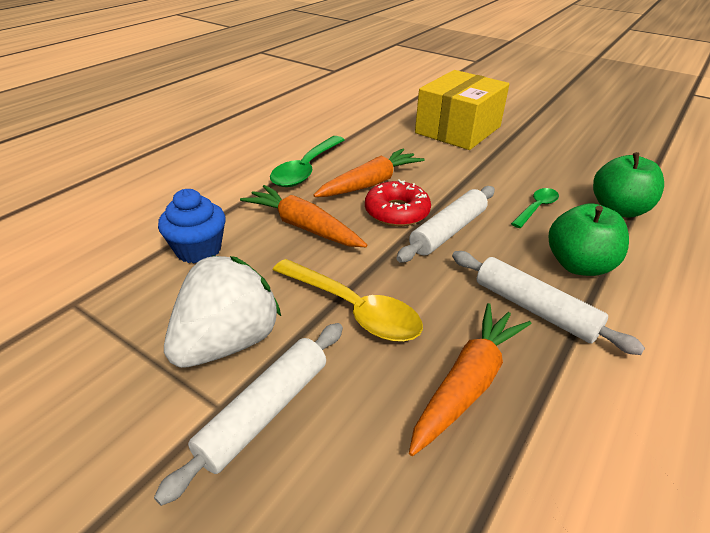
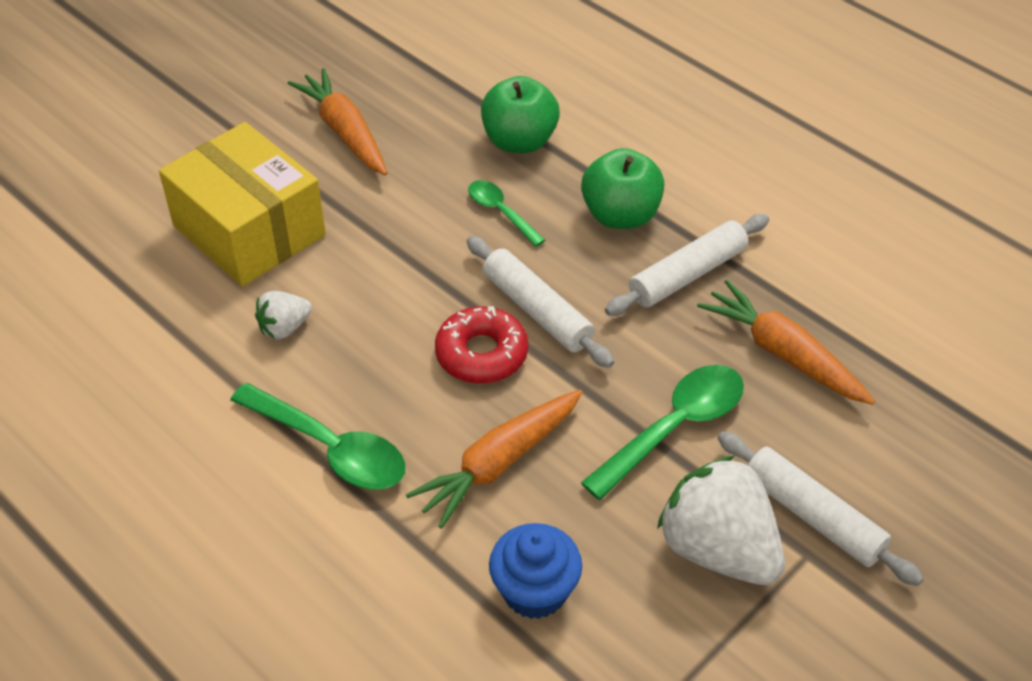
camera: 80 degrees left, 10 degrees up
yellow spoon [273,259,423,342] -> green spoon [581,365,744,500]
orange carrot [313,149,425,197] -> orange carrot moved to [288,68,387,175]
none -> white strawberry [255,291,312,340]

